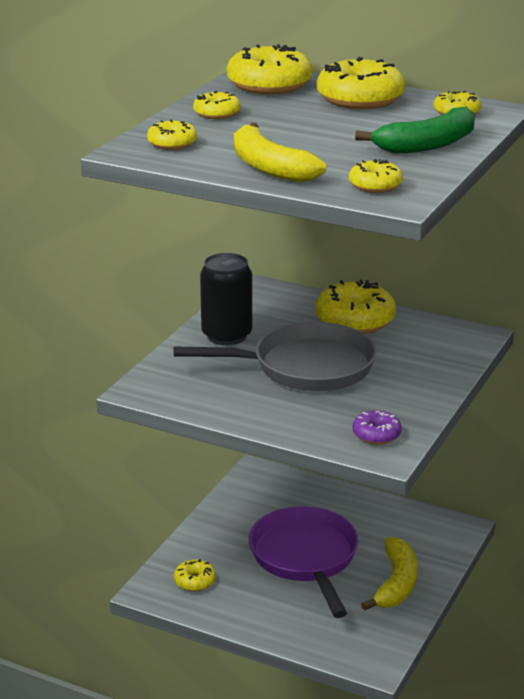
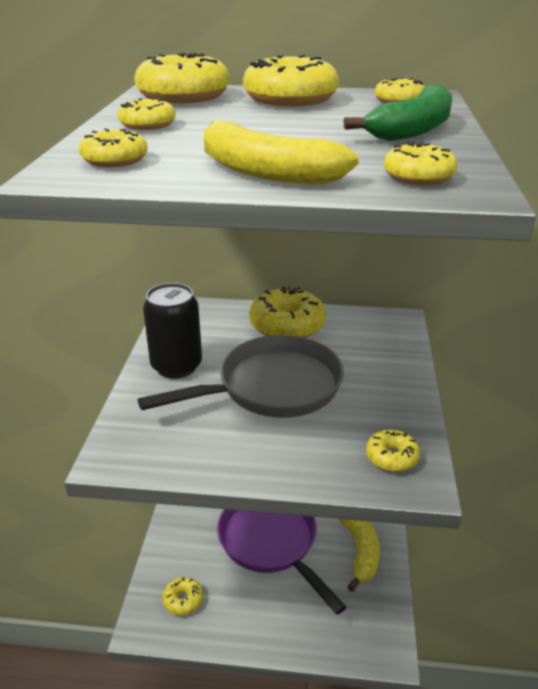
camera: 20 degrees left, 5 degrees up
purple donut [352,410,402,445] -> yellow donut [366,430,420,472]

